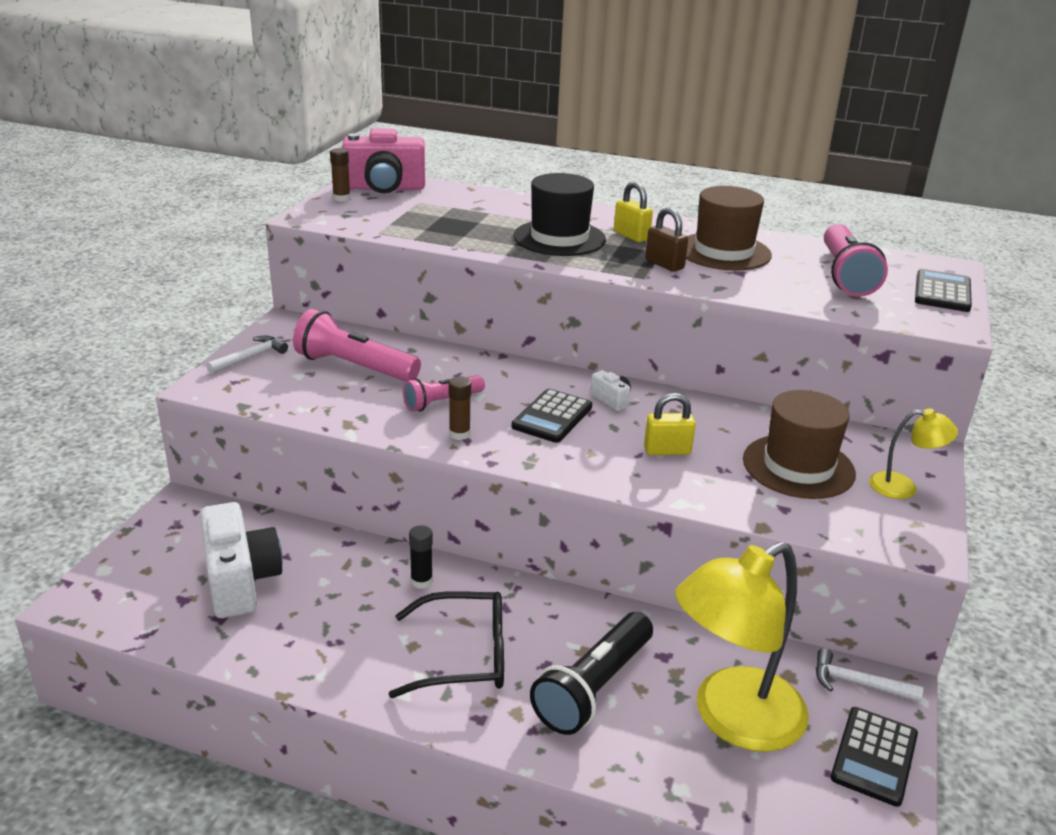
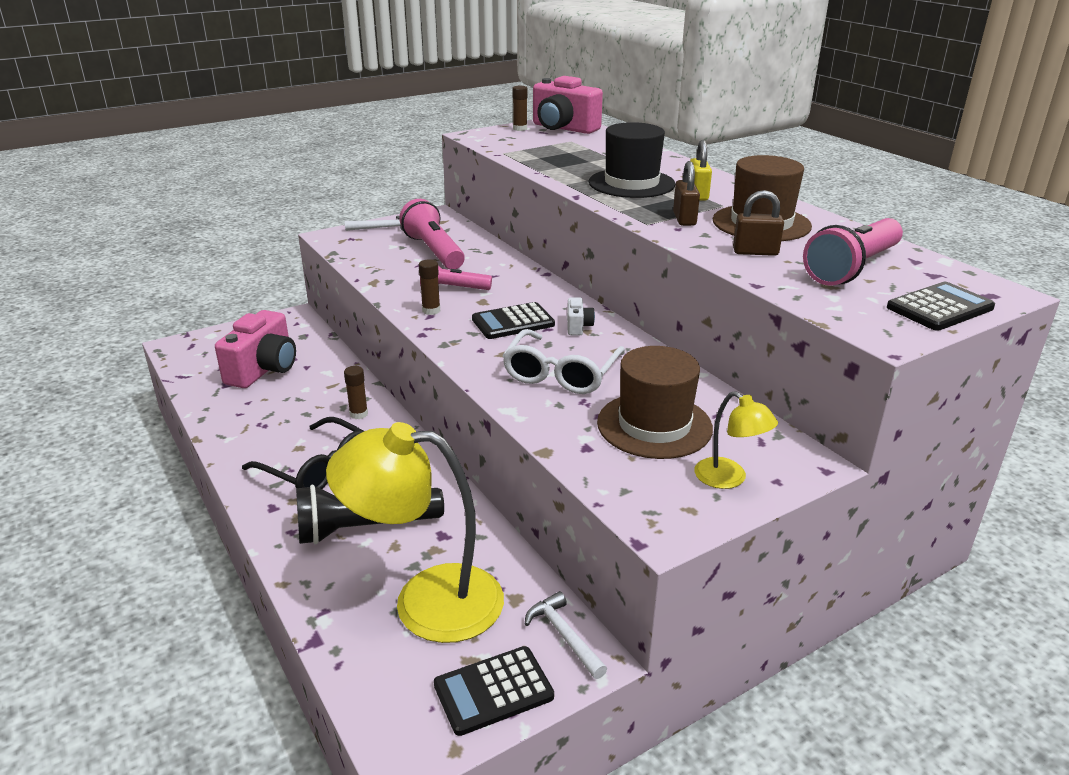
camera: 40 degrees right, 0 degrees up
white camera [200,502,283,618] -> pink camera [215,310,296,388]
black glue stick [409,525,433,589] -> brown glue stick [344,366,368,419]
yellow padlock [644,393,696,455] -> white glasses [502,329,625,394]
none -> brown padlock [733,190,784,256]

